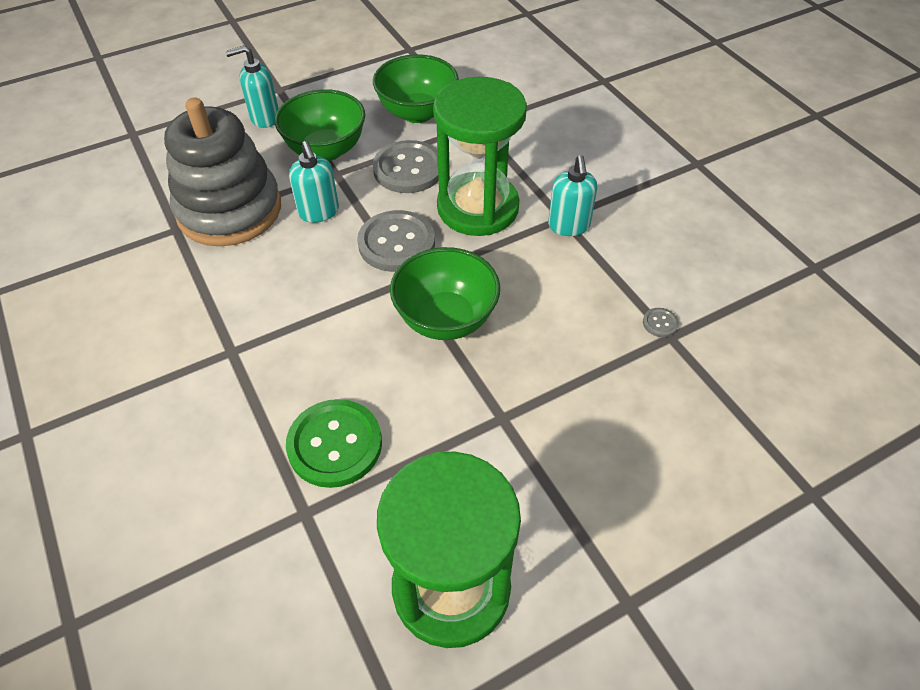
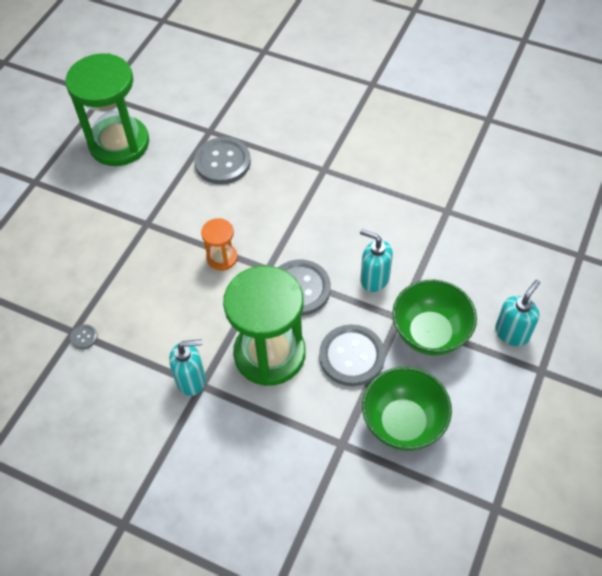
camera: 145 degrees right, 5 degrees up
grey stacking toy [164,98,281,246] -> none
green button [286,399,382,488] -> grey button [194,137,251,184]
green bowl [390,247,500,340] -> orange hourglass [201,218,237,271]
turquoise soap dispenser [548,155,597,236] -> turquoise soap dispenser turned 120 degrees clockwise [169,339,206,396]

